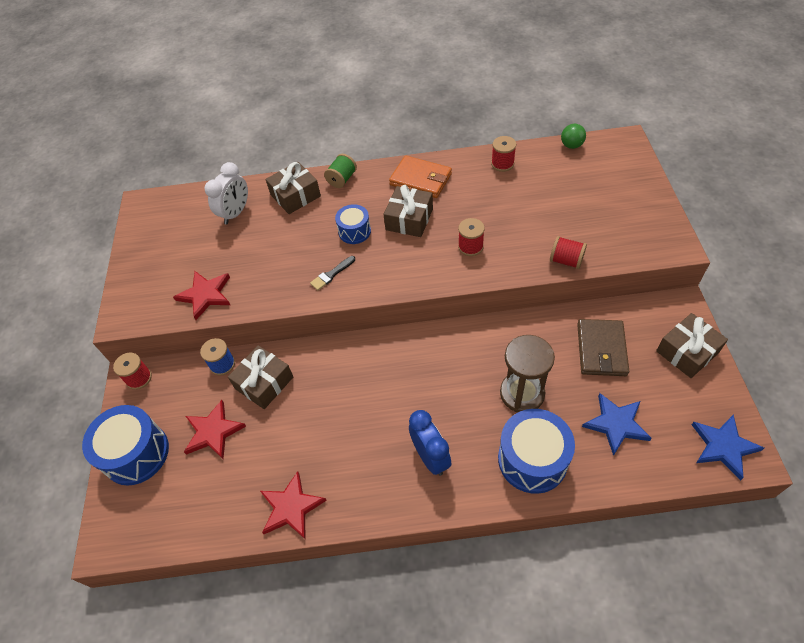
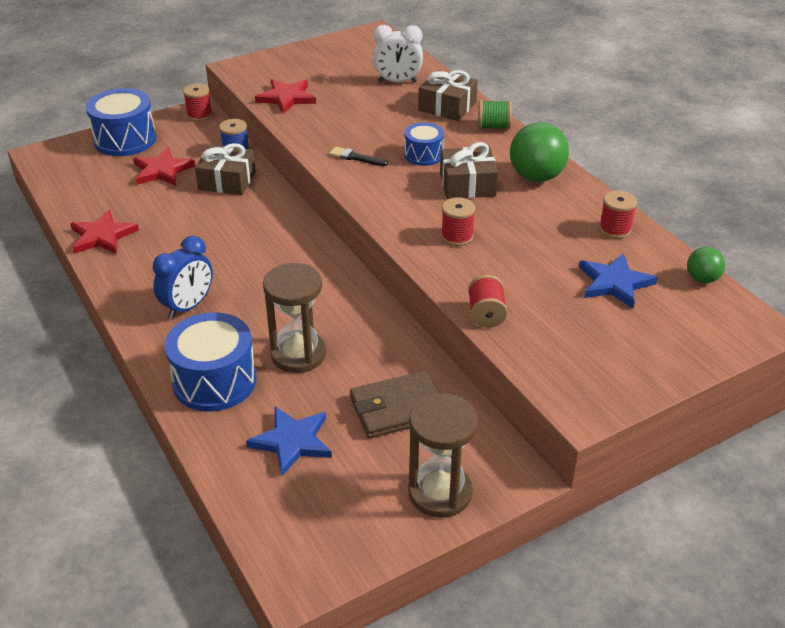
camera: 60 degrees right, 15 degrees down
orange wallet [389,156,452,198] -> green ball [510,122,569,182]
brown gift [656,313,728,378] -> brown hourglass [408,393,478,518]
blue star [692,414,764,481] -> blue star moved to [579,253,658,309]

